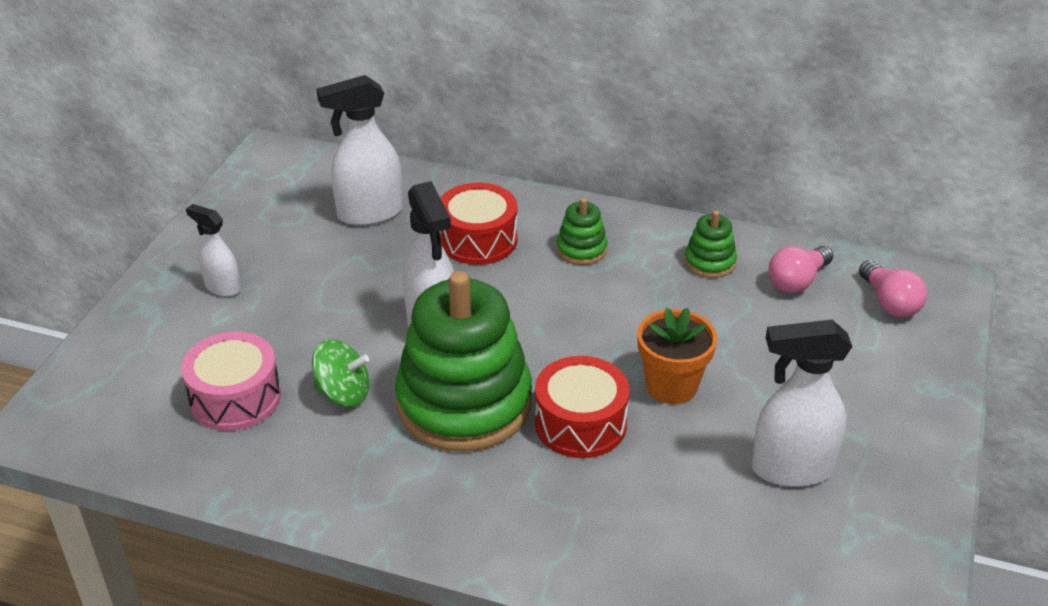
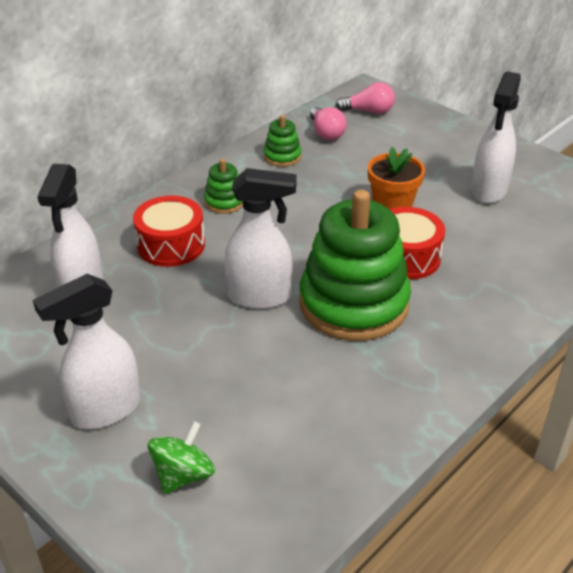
camera: 65 degrees left, 0 degrees up
pink drum [181,331,281,431] -> none
white spray bottle [186,204,241,297] -> white spray bottle [33,274,140,429], size x1.72
green spinning top [312,339,369,407] -> green spinning top moved to [148,421,215,494]

